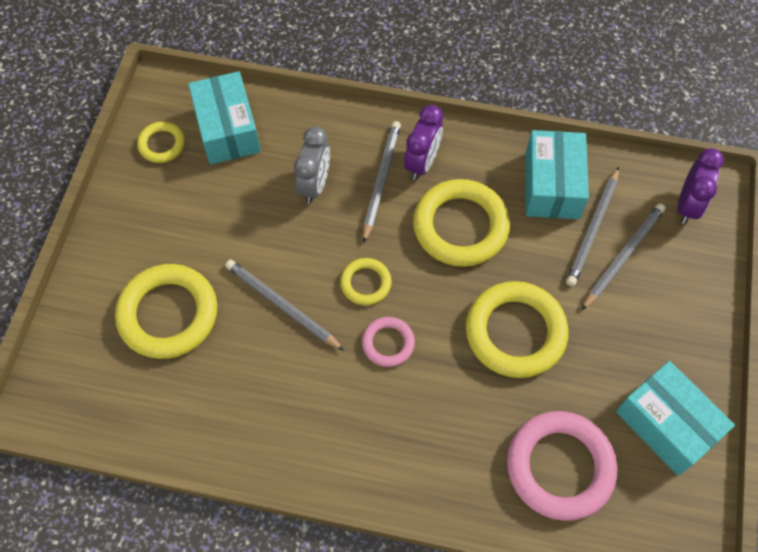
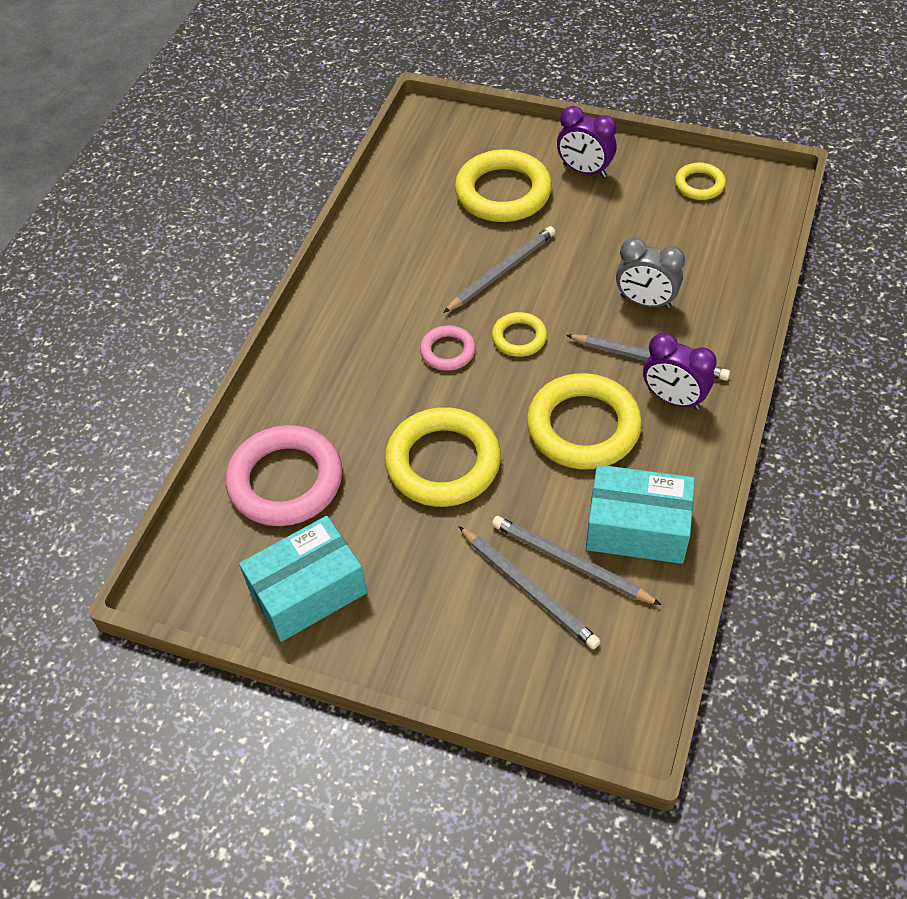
camera: 100 degrees right, 10 degrees down
turquoise box [188,71,261,164] -> none
purple clock [678,148,724,224] -> purple clock moved to [557,106,617,178]

